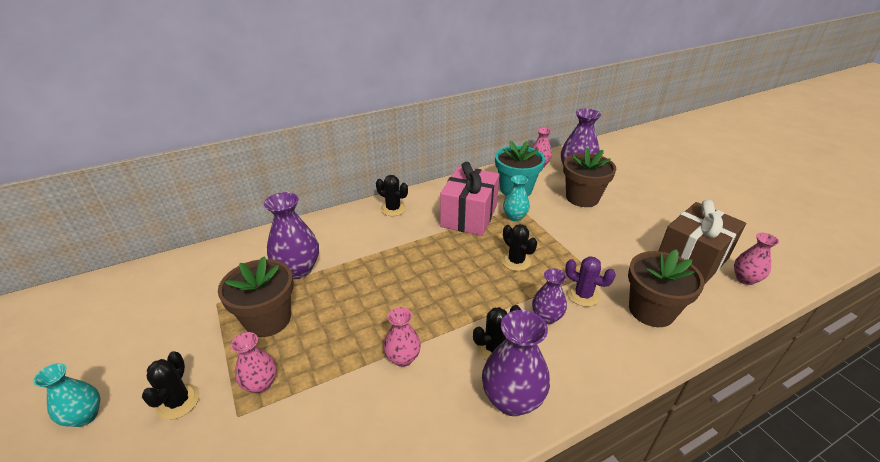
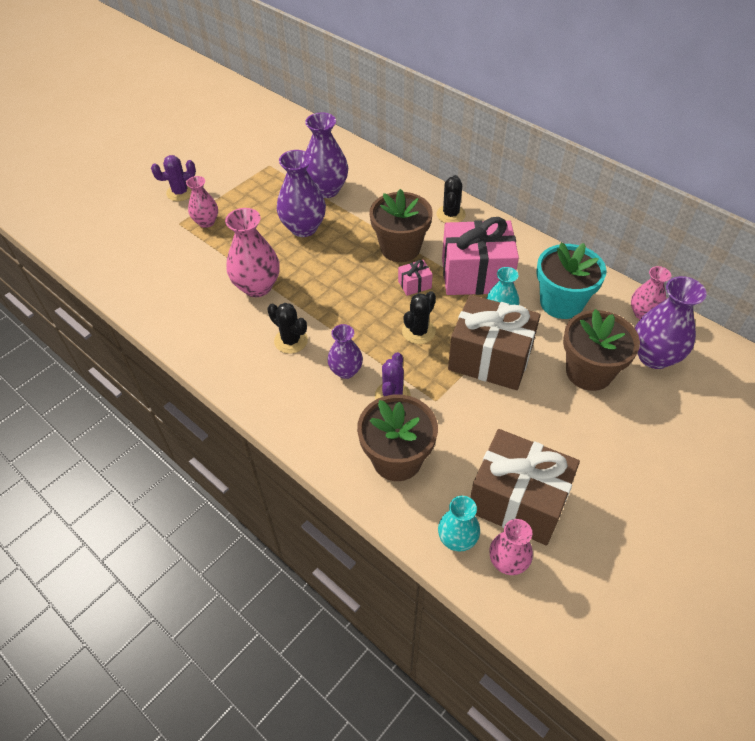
camera: 70 degrees right, 15 degrees up
turquoise vase [33,363,100,427] -> turquoise vase moved to [438,496,480,552]
black cactus [142,351,200,420] -> purple cactus [151,155,196,201]
brown flower pot [218,256,294,337] -> brown flower pot moved to [369,189,432,262]
pink vase [383,307,421,367] -> pink vase [225,208,280,297], size x1.63
purple vase [482,310,550,416] -> purple vase moved to [277,150,326,237]
none -> pink gift [398,260,433,296]
none -> brown gift [448,295,540,390]

